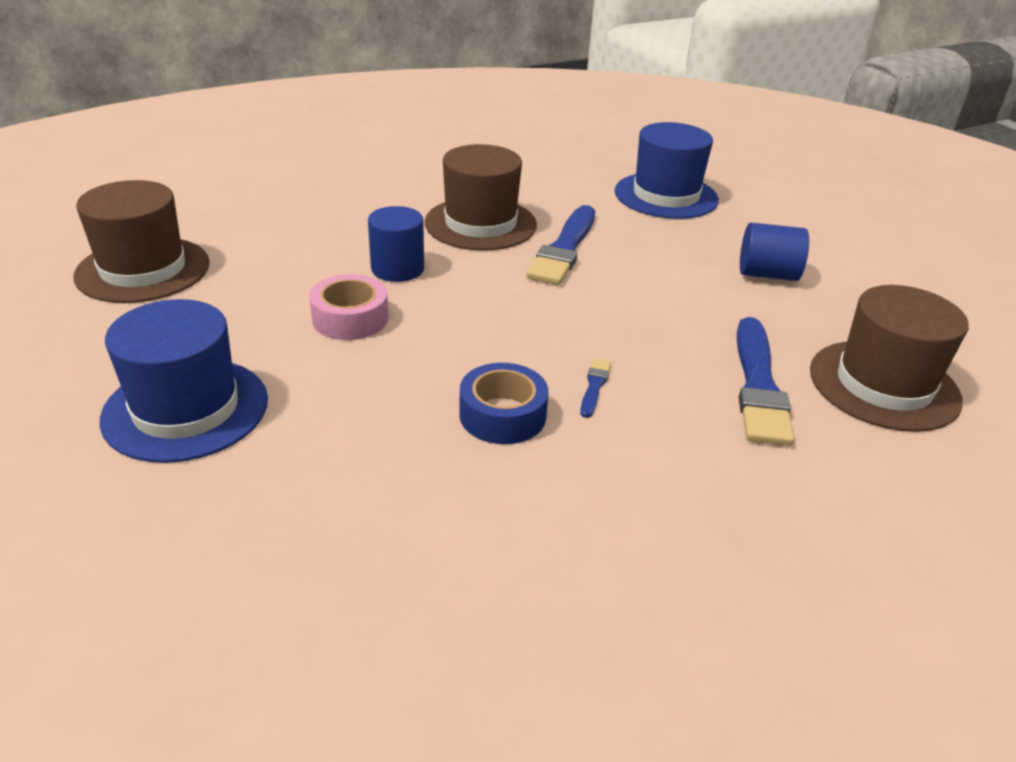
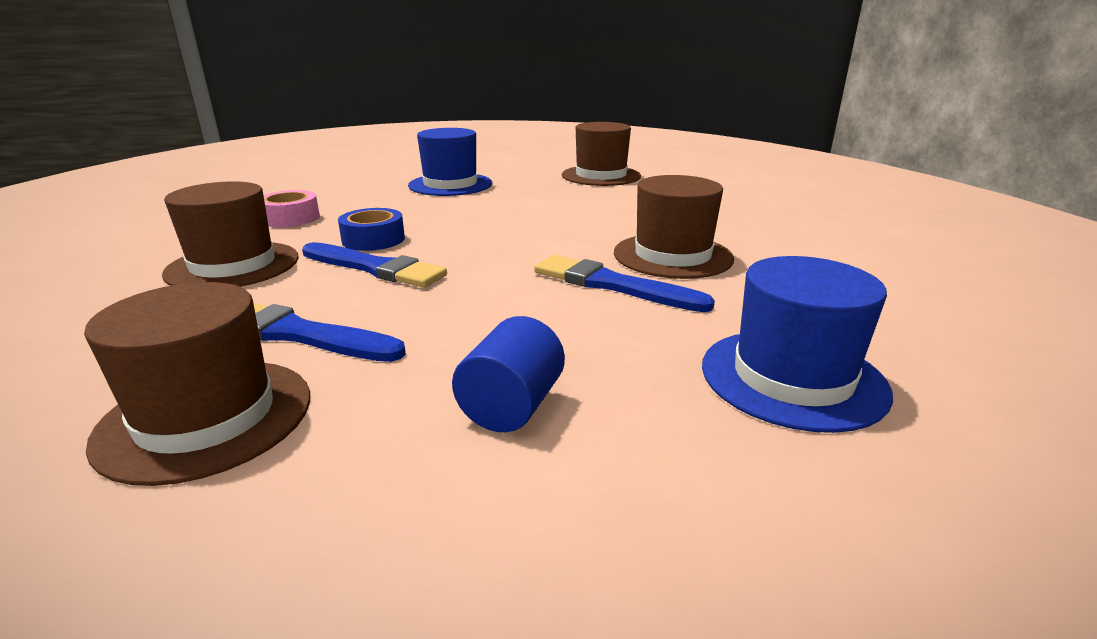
camera: 105 degrees right, 10 degrees down
pink tape [309,274,389,340] -> pink tape moved to [263,190,320,228]
blue cylinder [368,206,424,282] -> none
blue brush [580,358,611,418] -> blue brush [302,242,447,288], size x2.25
none -> brown hat [162,181,299,287]

